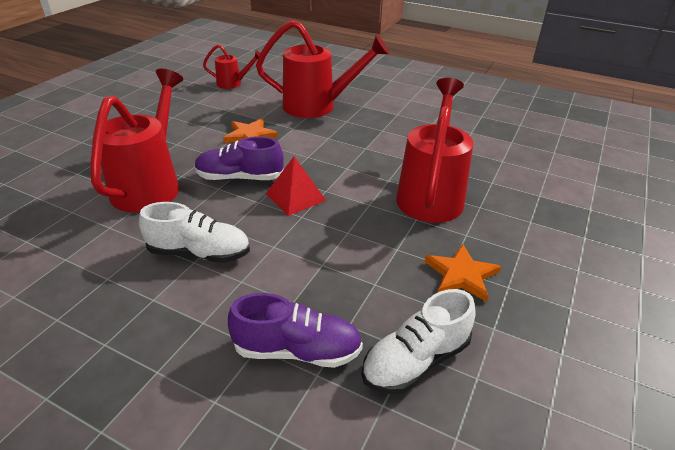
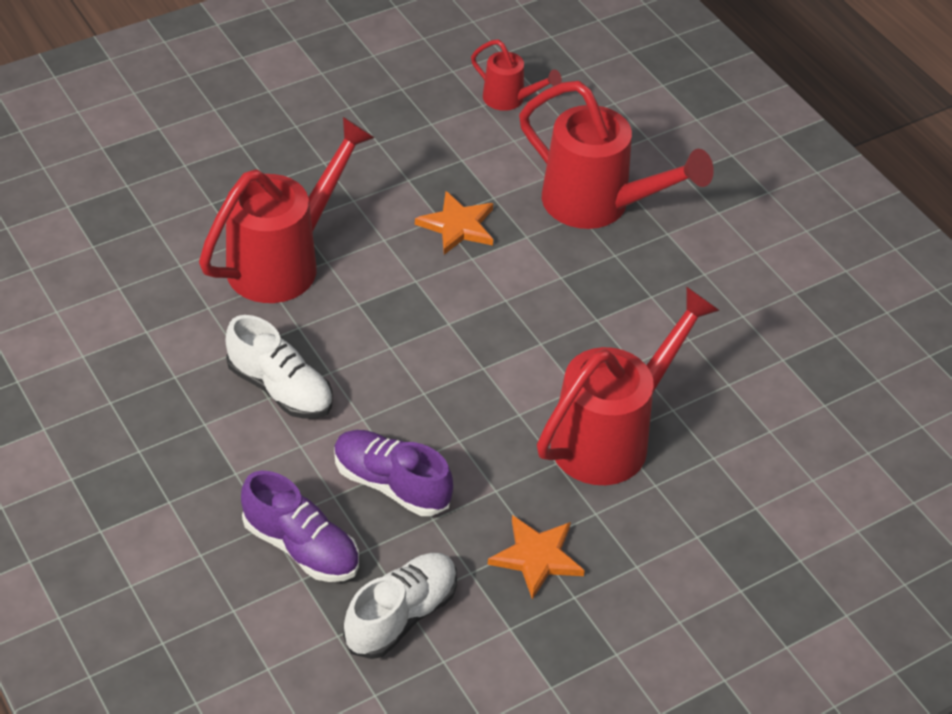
camera: 30 degrees right, 10 degrees up
purple shoe [195,136,284,181] -> purple shoe moved to [334,430,453,516]
red pyramid [266,156,326,216] -> none
white shoe [361,289,476,394] -> white shoe turned 135 degrees clockwise [343,553,457,659]

